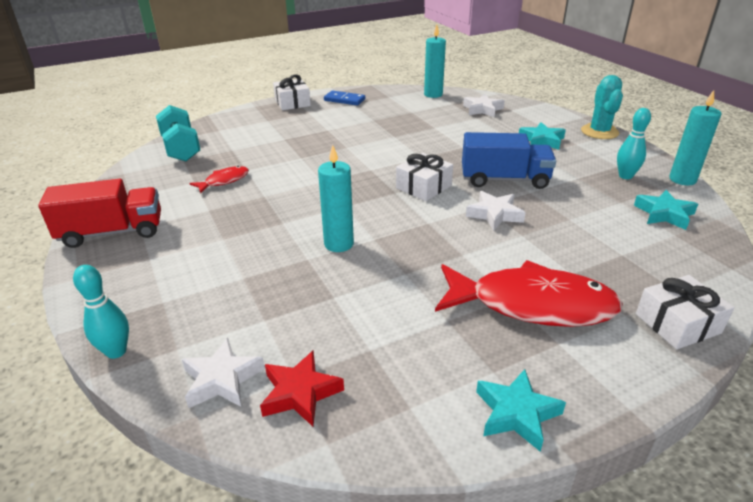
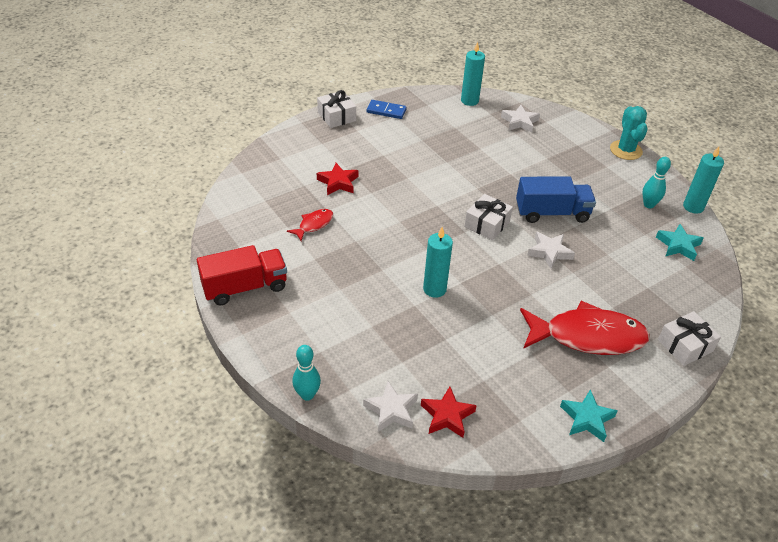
camera: 10 degrees left, 10 degrees up
turquoise dumbbell [156,105,200,161] -> none
turquoise star [519,122,566,150] -> none
none -> red star [317,163,358,195]

